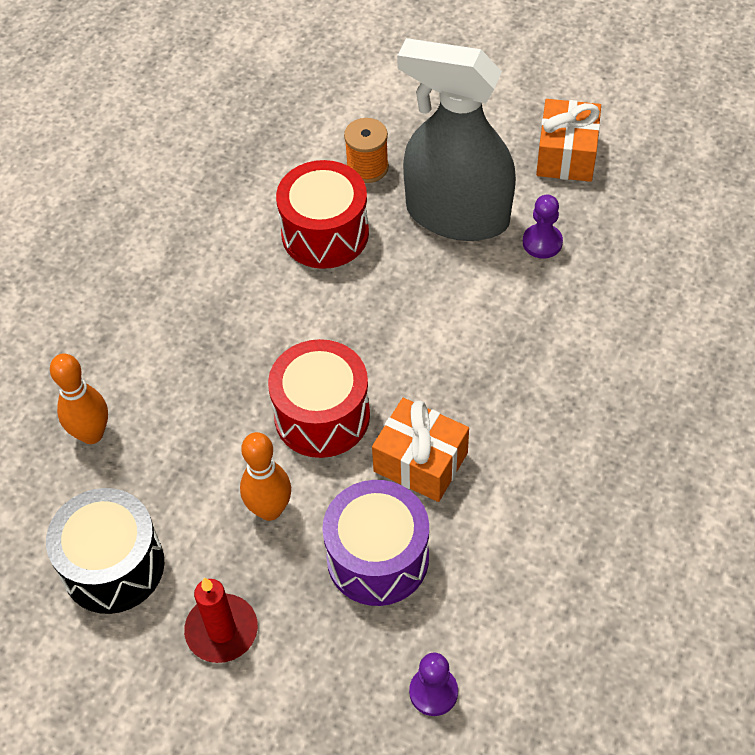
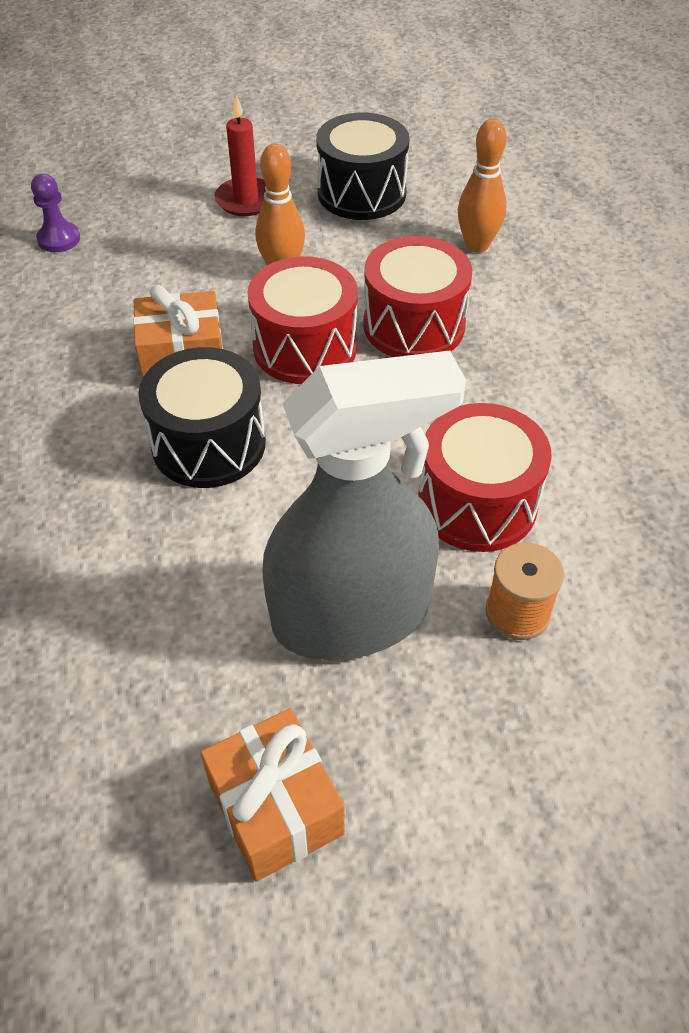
camera: 140 degrees right, 5 degrees down
purple drum [322,480,429,606] -> none
purple pawn [523,194,563,258] -> none
none -> black drum [138,347,266,488]
none -> red drum [363,236,472,357]

